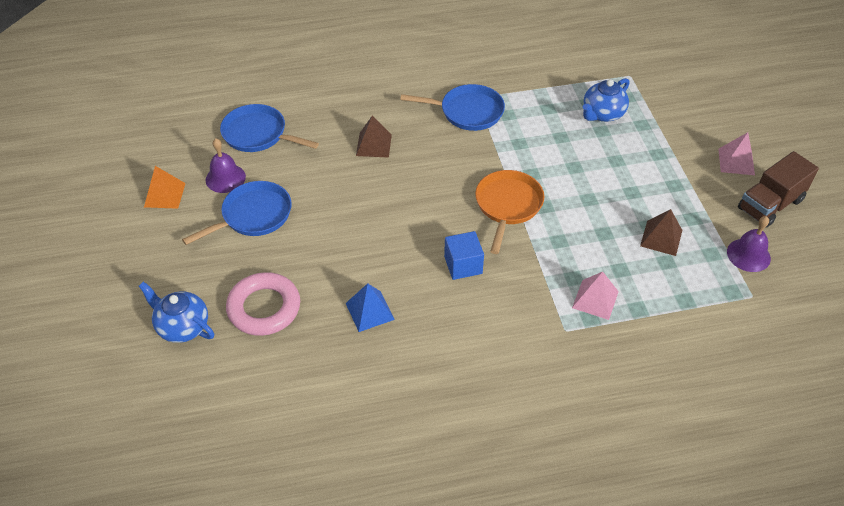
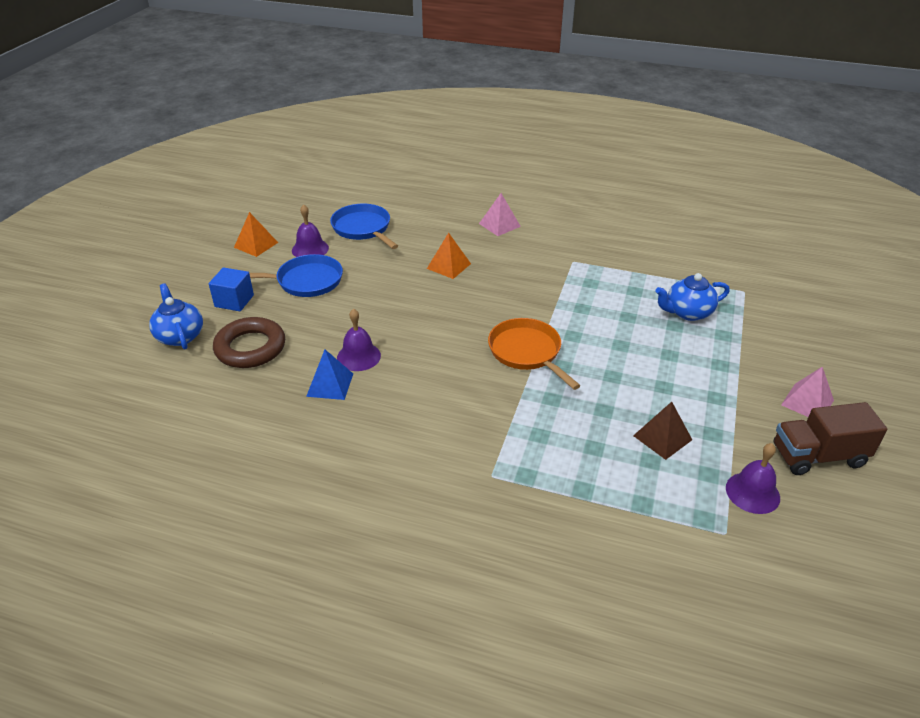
camera: 30 degrees right, 10 degrees down
pink ring [226,272,300,336] -> brown ring [213,317,285,368]
brown pyramid [356,116,392,158] -> orange pyramid [427,233,471,279]
blue pan [400,84,505,131] -> none
blue cube [444,231,484,280] -> blue cube moved to [209,267,254,311]
orange pan [475,170,544,254] -> orange pan turned 75 degrees counterclockwise [488,318,581,390]
pink pyramid [572,272,619,320] -> pink pyramid moved to [479,193,521,236]
none -> purple bell [337,308,381,371]

